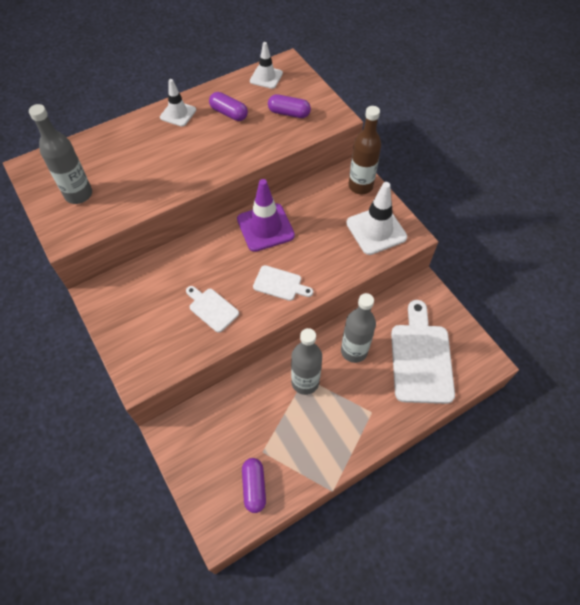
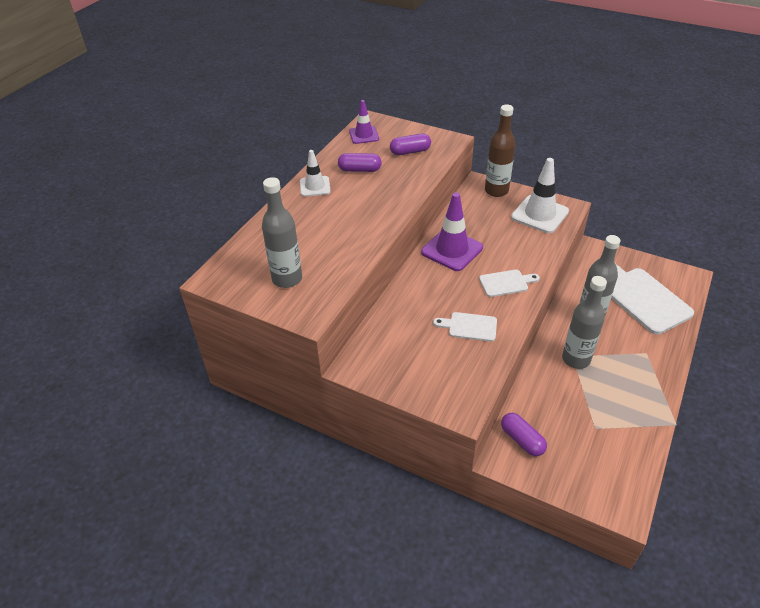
camera: 30 degrees left, 15 degrees down
purple capsule [242,458,266,513] -> purple capsule moved to [501,413,547,456]
white traffic cone [250,42,283,89] -> purple traffic cone [349,100,379,144]

